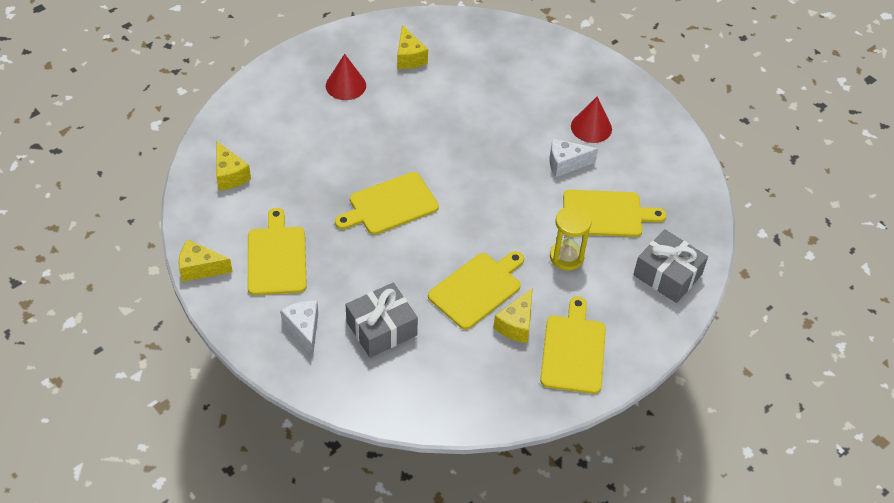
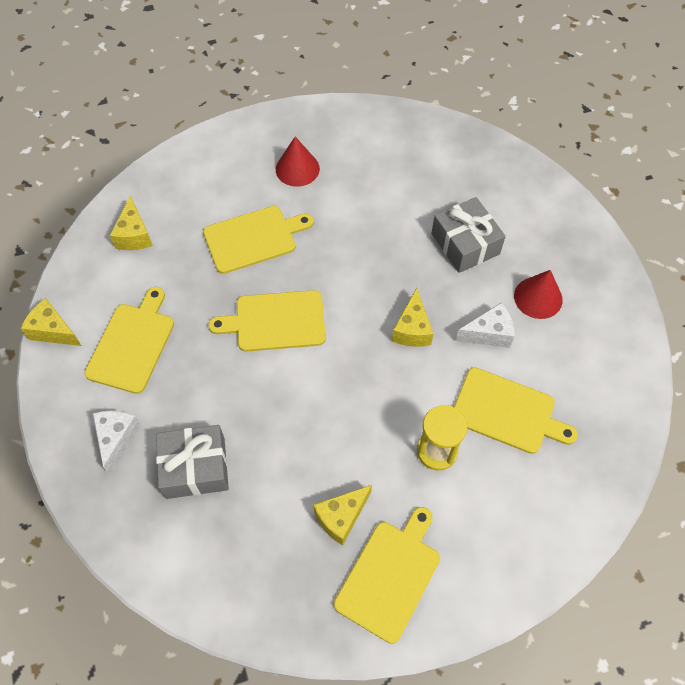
camera: 25 degrees right, 10 degrees up
yellow cheese [397,25,428,69] -> yellow cheese moved to [392,288,434,347]
yellow cutting board [428,251,524,330] -> yellow cutting board moved to [203,206,314,274]
white cheese [550,138,598,177] -> white cheese turned 150 degrees clockwise [456,302,515,348]
grey gift [633,229,708,303] -> grey gift moved to [431,197,506,273]

